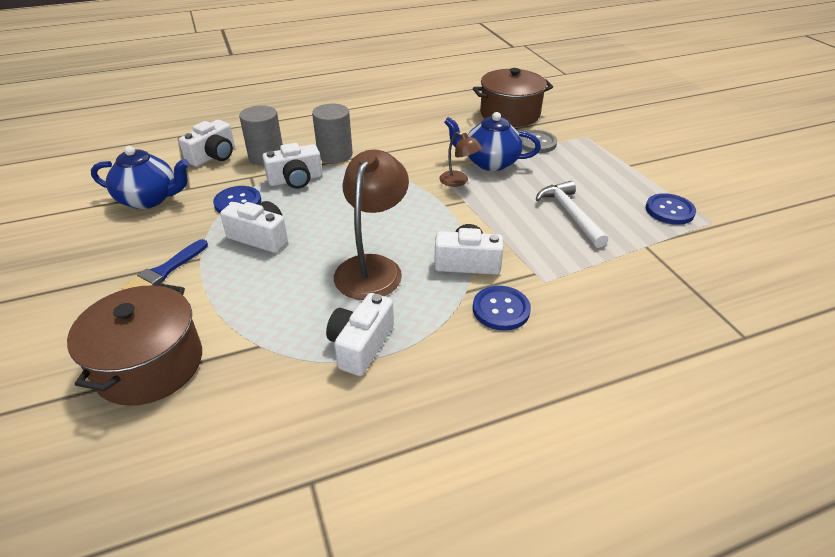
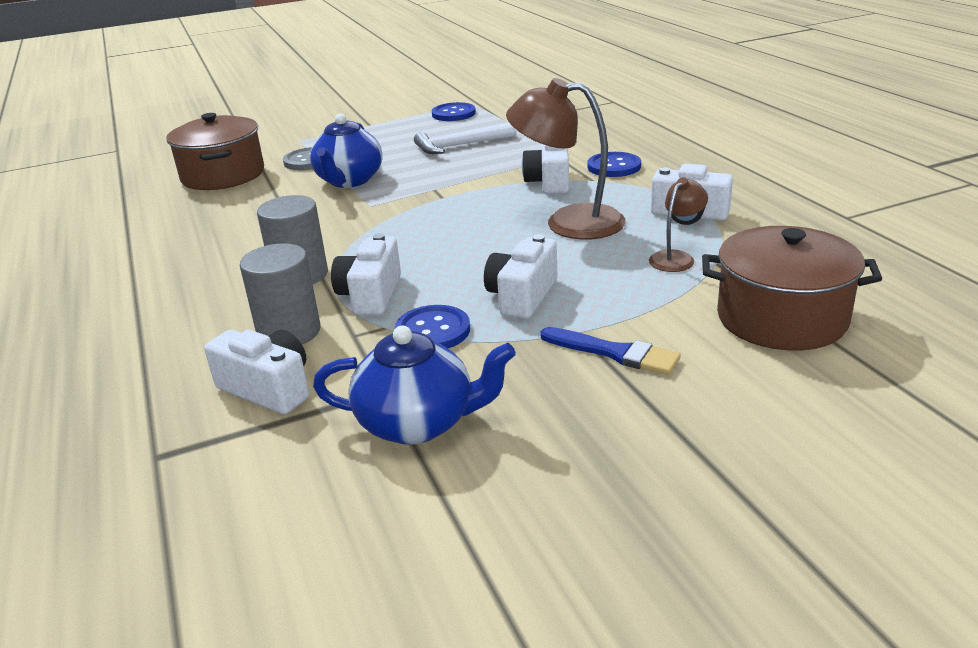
camera: 90 degrees left, 10 degrees down
blue teapot [91,146,189,209] -> blue teapot turned 90 degrees clockwise [313,326,516,445]
white camera [263,143,322,189] -> white camera turned 150 degrees counterclockwise [331,233,401,315]
brown lamp [439,132,482,187] -> brown lamp moved to [649,177,708,272]

